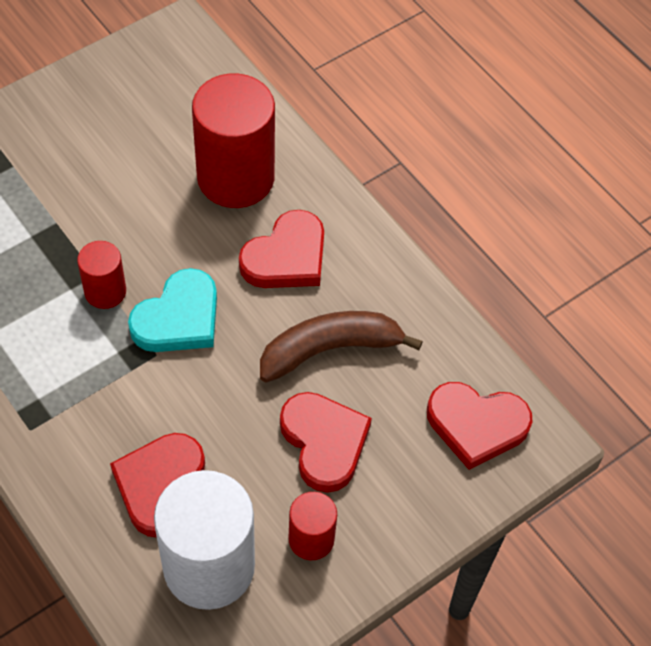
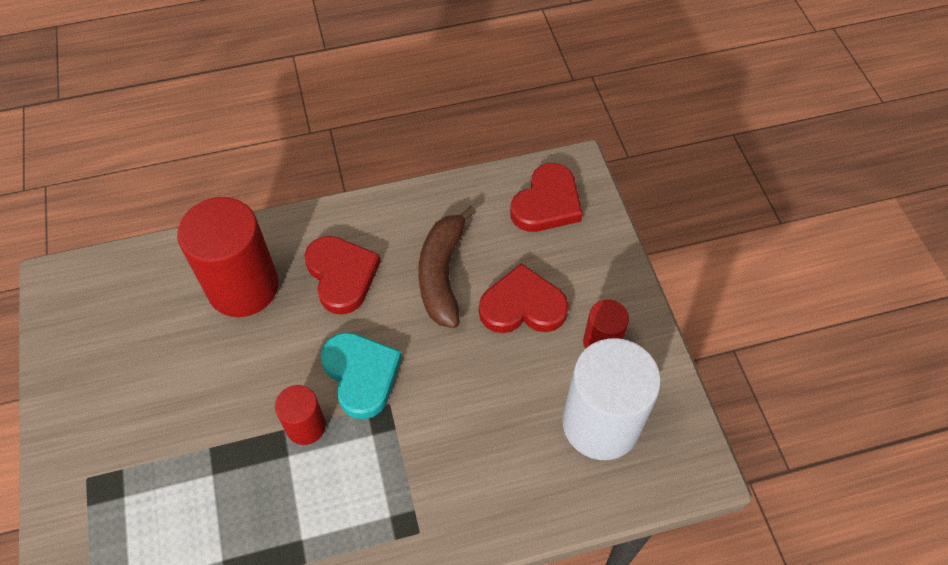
camera: 65 degrees left, 0 degrees up
red heart [110,433,205,538] -> none

